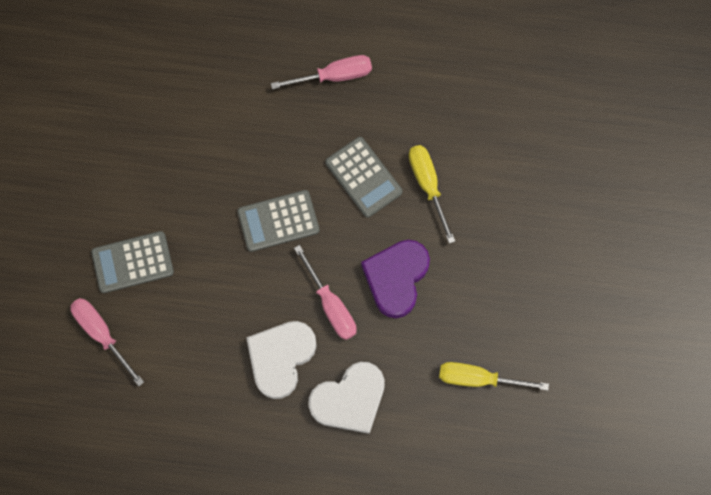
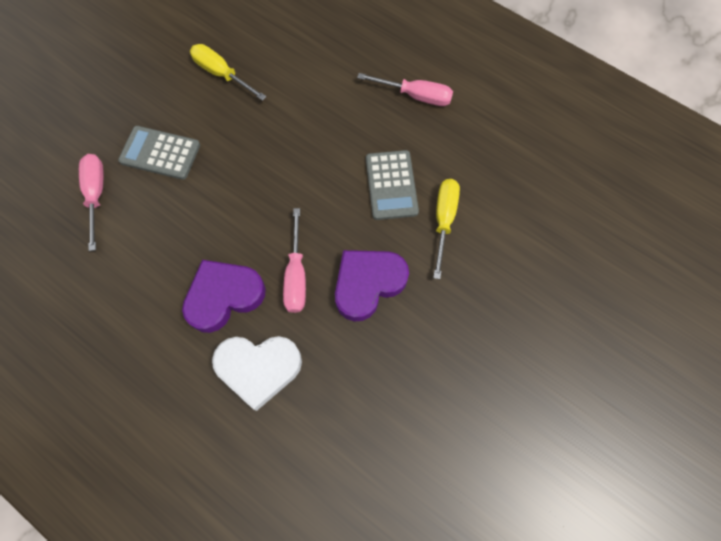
camera: 30 degrees right, 5 degrees down
grey calculator [237,190,320,252] -> none
white heart [246,321,317,399] -> purple heart [182,260,266,333]
yellow screwdriver [439,362,549,391] -> yellow screwdriver moved to [190,44,266,101]

